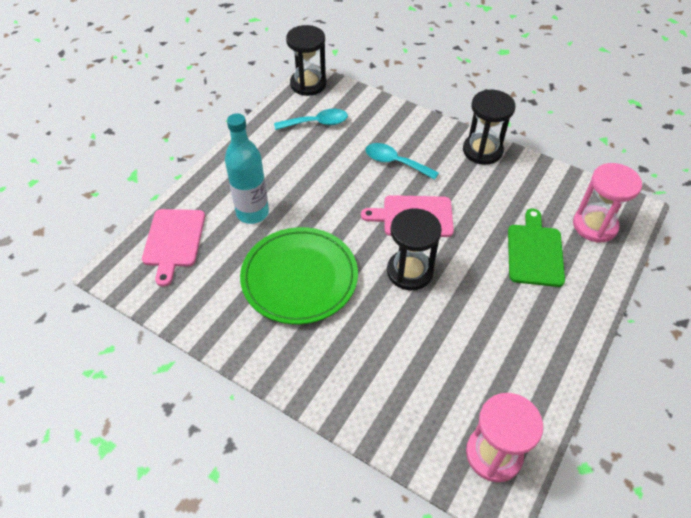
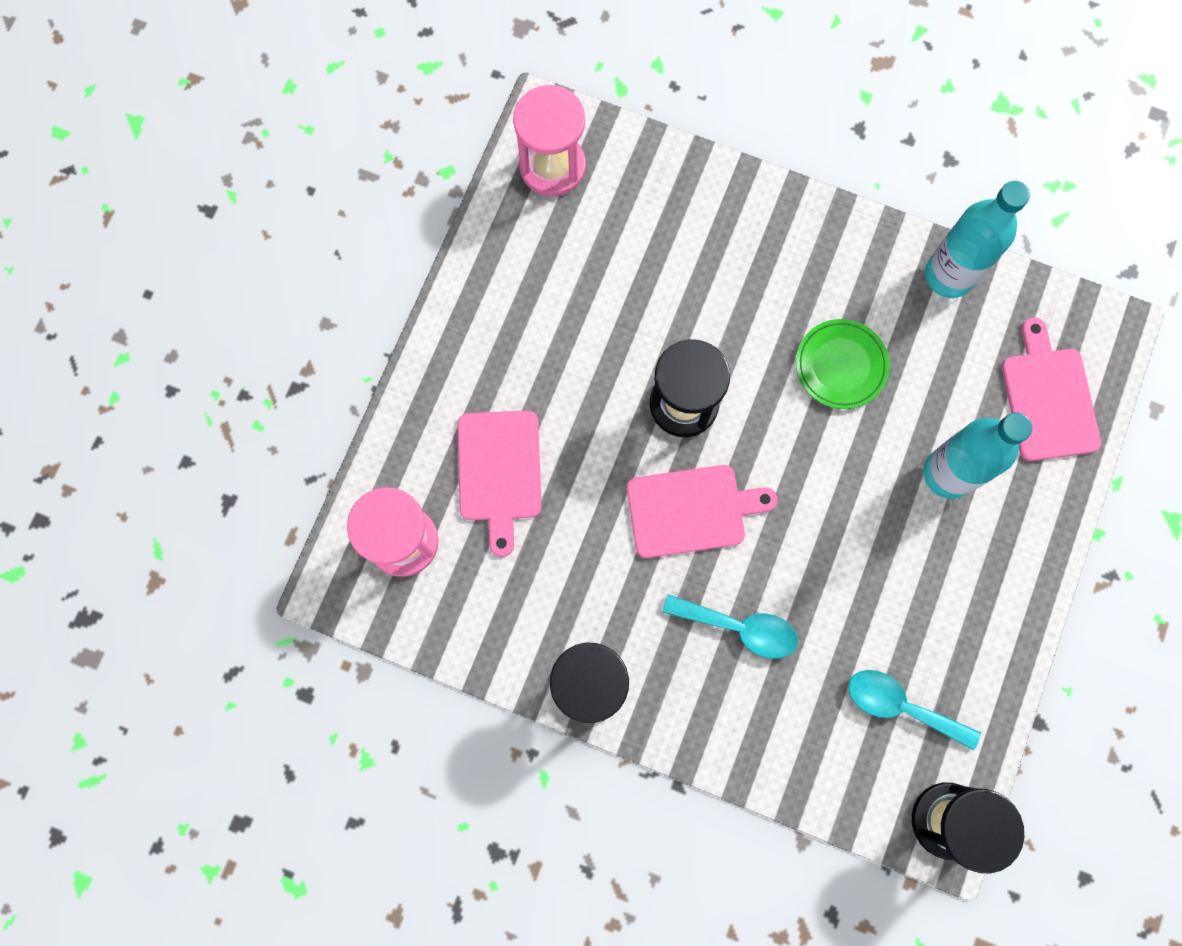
camera: 170 degrees right, 25 degrees up
green plate [240,227,358,324] -> green plate [796,319,890,409], size x0.55
turquoise spoon [274,109,348,130] -> turquoise spoon turned 45 degrees clockwise [848,670,981,750]
green cutting board [508,209,565,287] -> pink cutting board [458,411,542,557]
none -> turquoise bottle [925,181,1030,298]

